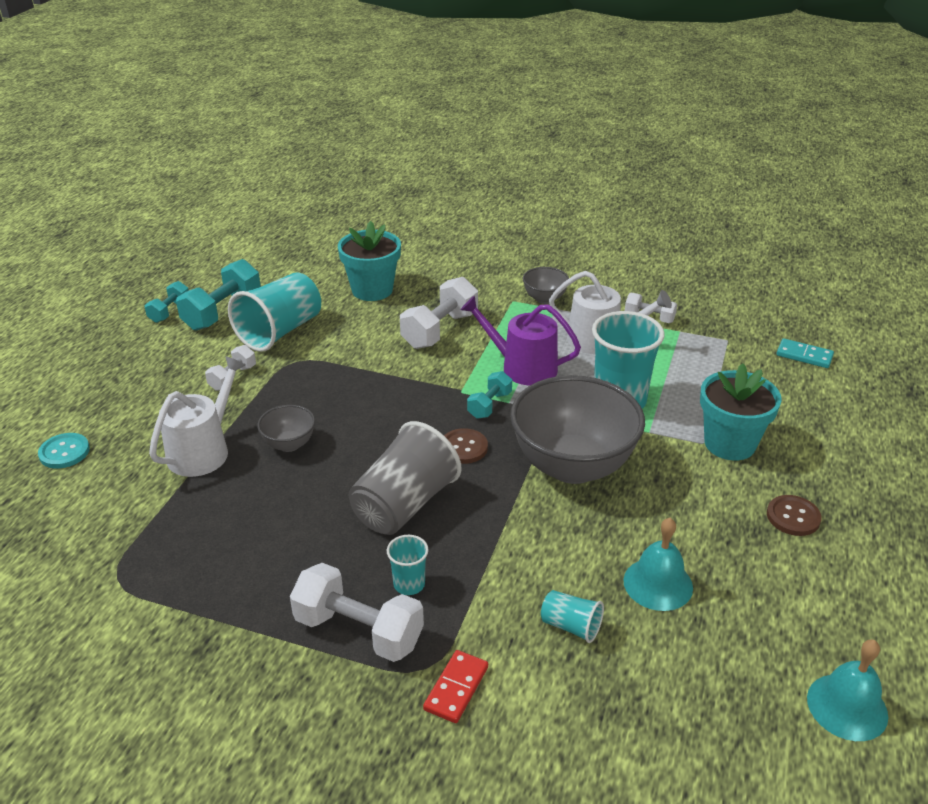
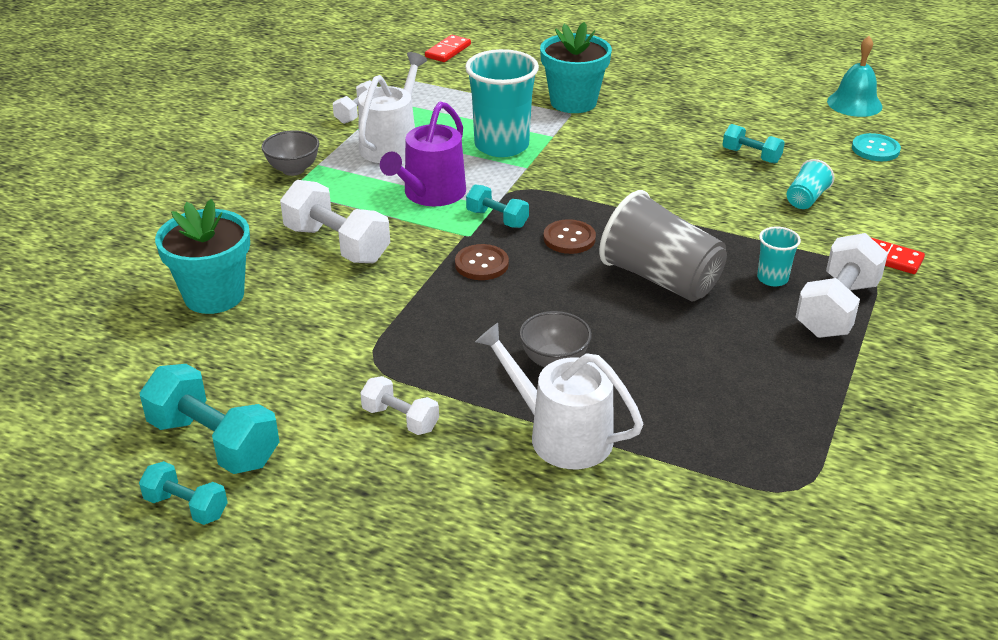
camera: 85 degrees left, 0 degrees up
turquoise button [38,433,90,468] -> turquoise button moved to [852,133,901,161]
turquoise cup [228,272,321,352] -> none
grey bowl [510,375,645,484] -> none
turquoise bell [623,518,693,611] -> turquoise dumbbell [723,124,785,164]
brown button [767,495,821,536] -> brown button moved to [455,244,509,280]
turquoise domino [776,338,834,368] -> red domino [425,35,471,62]

